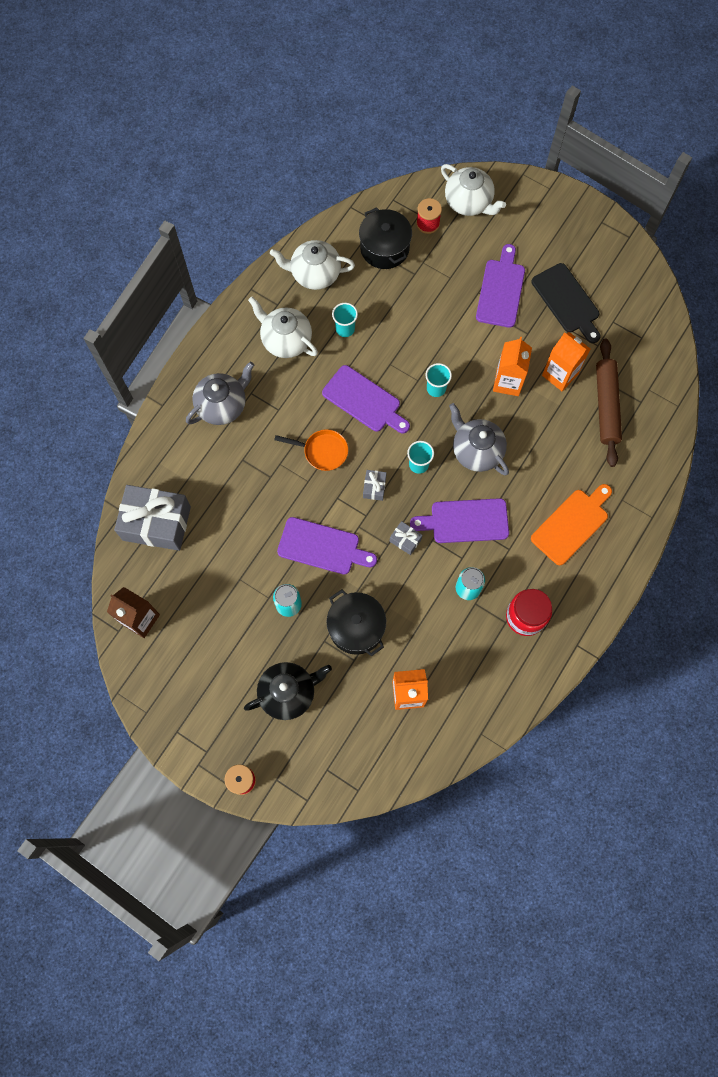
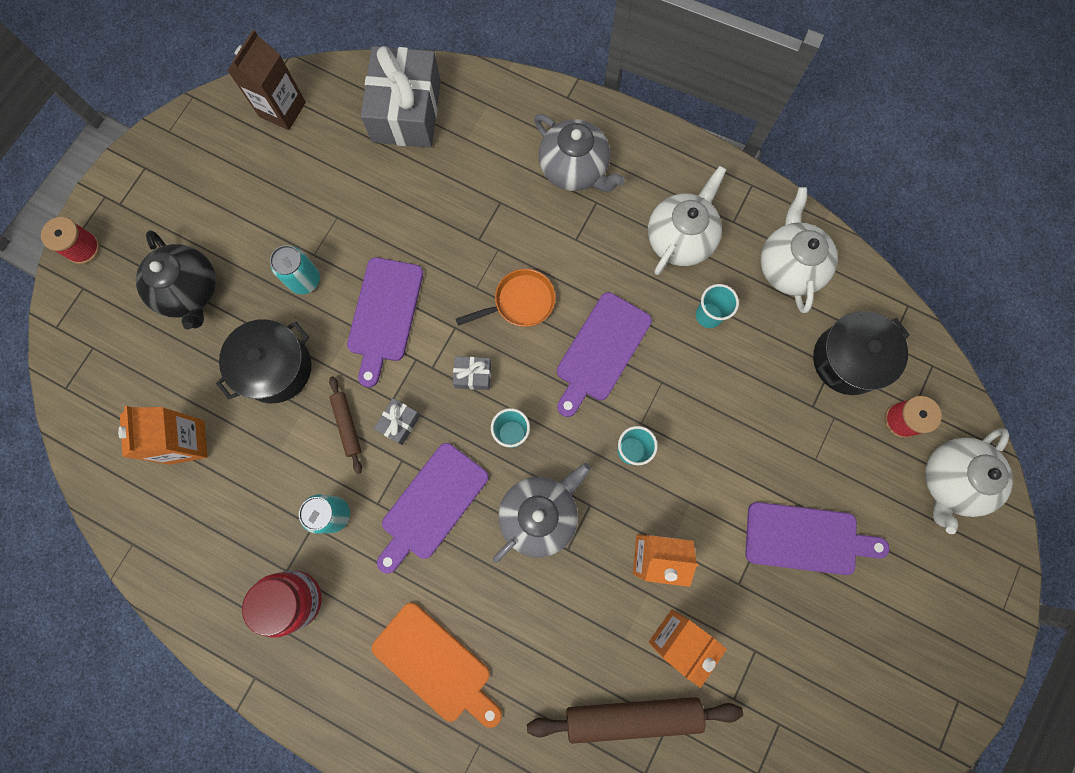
camera: 85 degrees right, 5 degrees up
orange pan [274,429,348,471] -> orange pan turned 120 degrees counterclockwise [456,269,556,327]
purple cutting board [410,498,509,543] -> purple cutting board turned 135 degrees counterclockwise [377,443,489,574]
black cutting board [532,263,600,343] -> none
none -> brown rolling pin [329,376,362,474]

